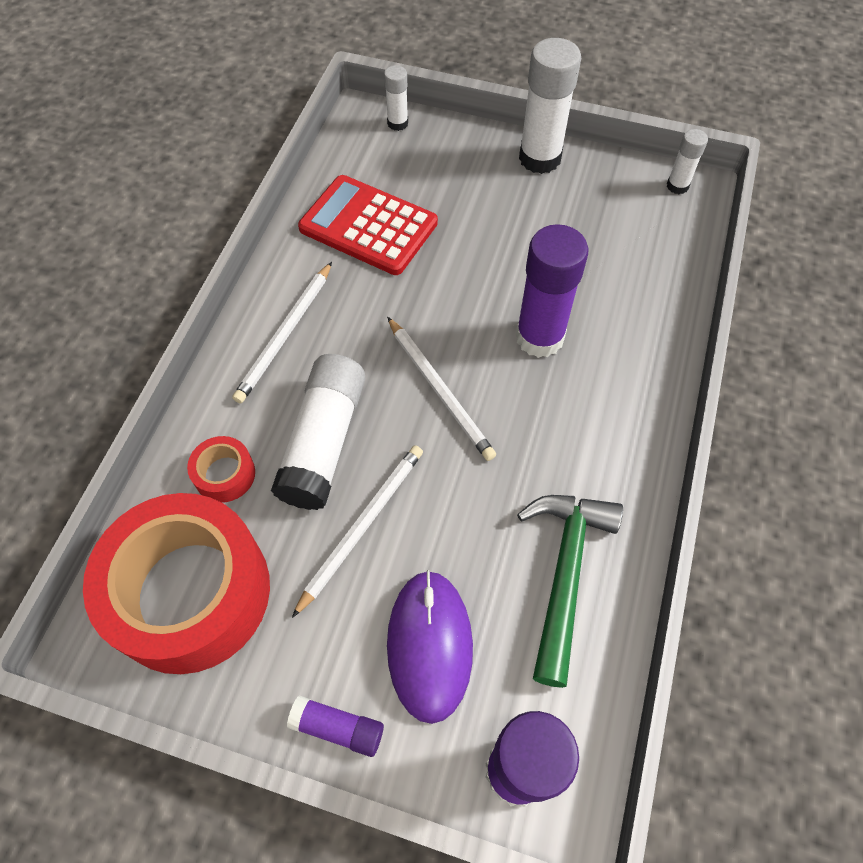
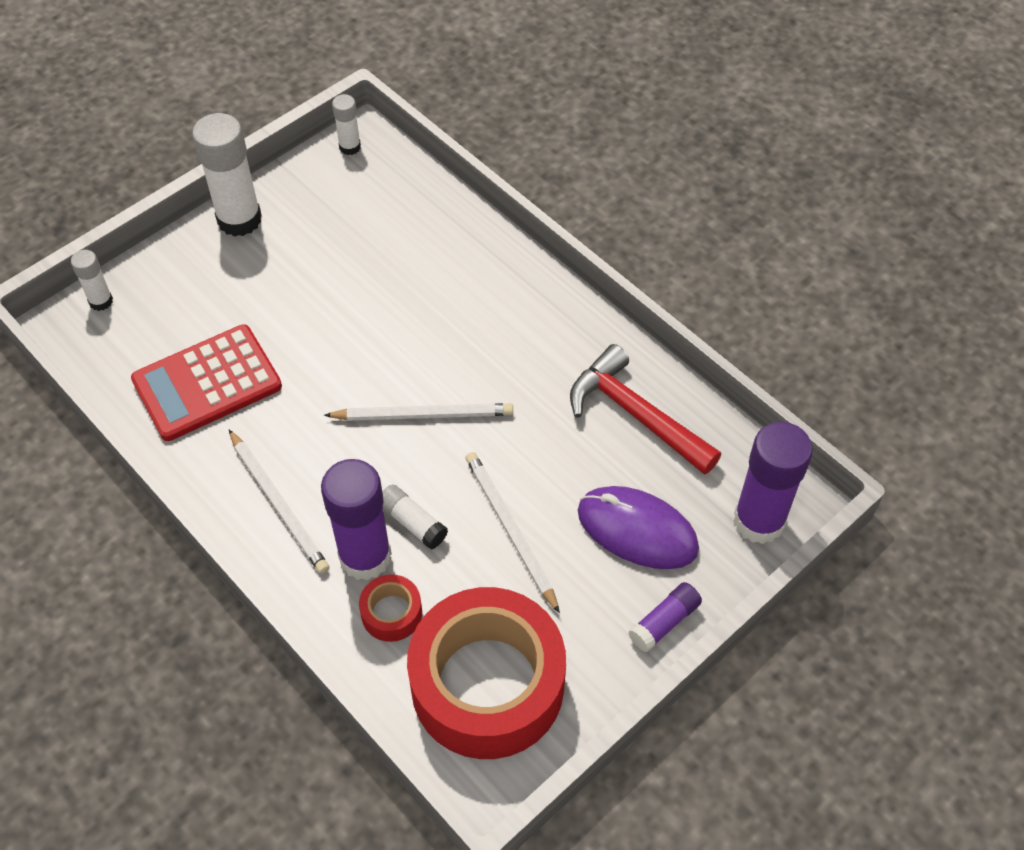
camera: 60 degrees left, 5 degrees down
white glue stick [271,354,366,510] -> white glue stick [382,484,448,549], size x0.51
purple glue stick [516,224,589,358] -> purple glue stick moved to [321,459,392,581]
green hammer [517,495,623,688] -> red hammer [570,344,721,475]

